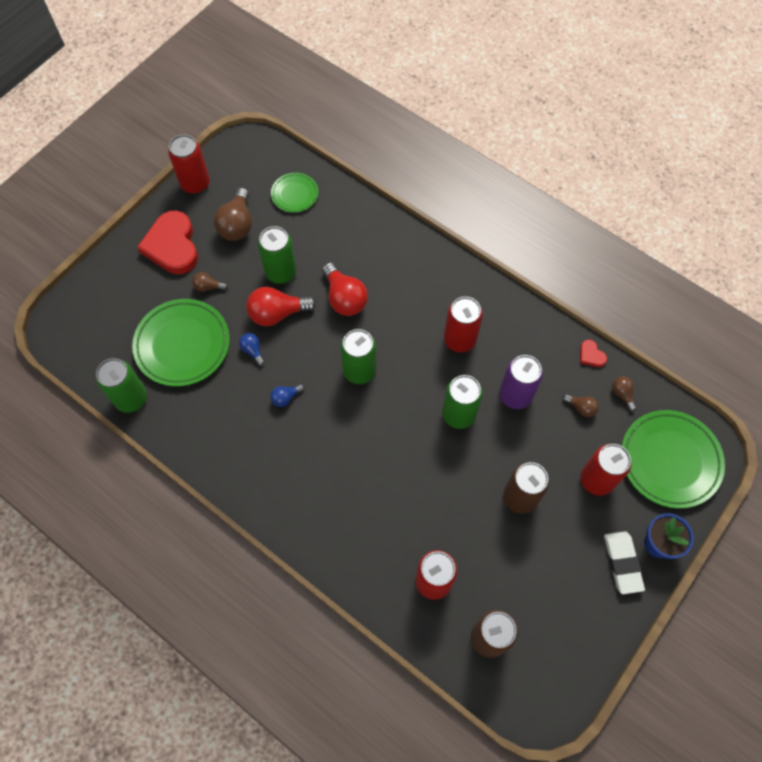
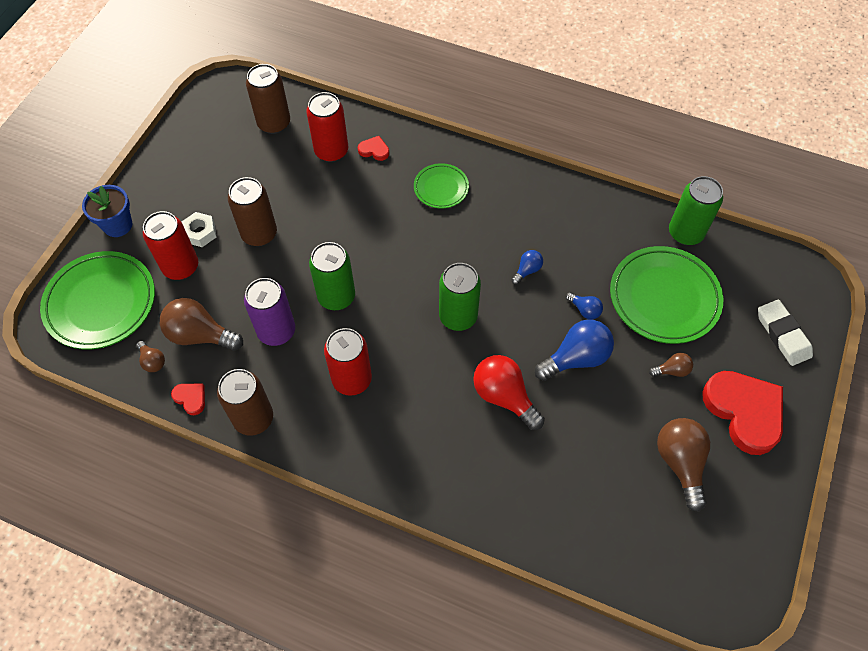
camera: 165 degrees right, 5 degrees down
red can [168,134,210,194] -> none
red light bulb [246,287,316,326] -> blue light bulb [535,319,614,381]
green can [258,226,297,284] -> none
green plate [271,173,318,213] -> green plate moved to [414,163,469,208]
brown light bulb [563,394,599,417] -> brown light bulb [160,298,243,351], size x1.97
white eraser [604,532,645,594] -> white eraser moved to [758,300,813,366]
none -> white nut [182,212,216,247]
none -> brown can [217,369,273,436]
none -> red heart [358,136,389,161]

